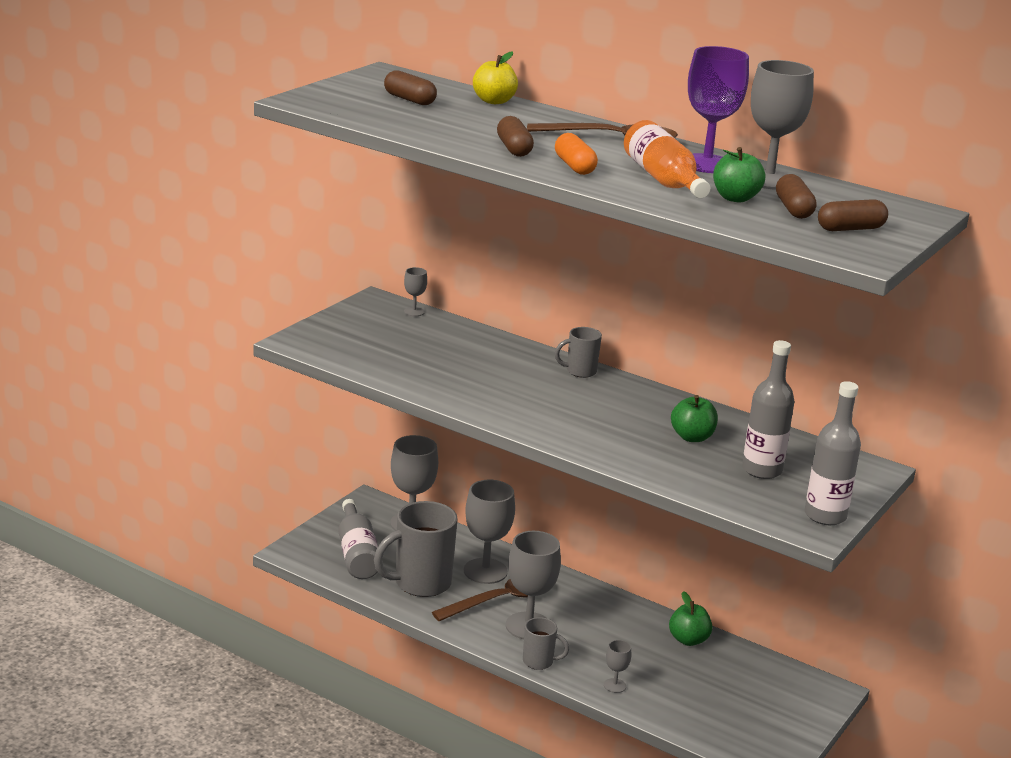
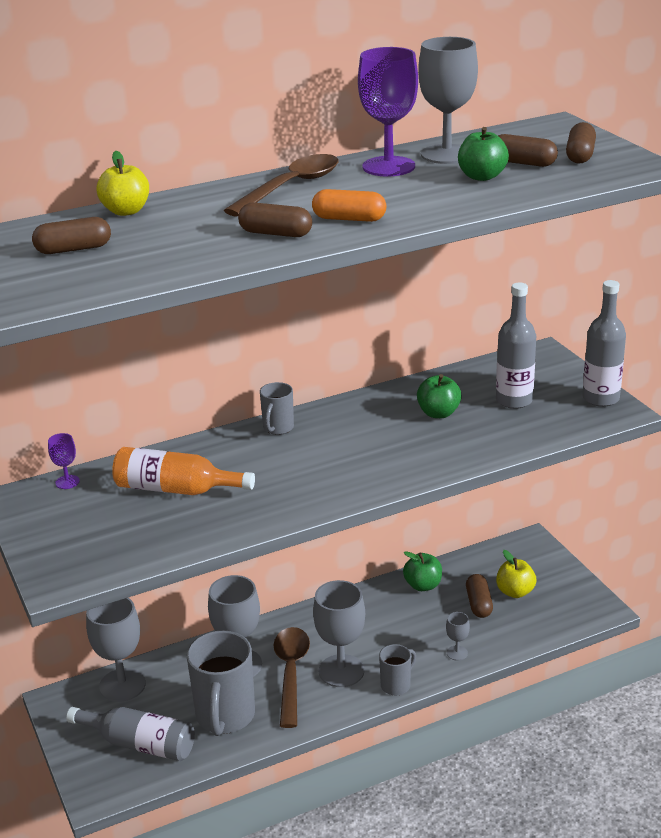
camera: 55 degrees left, 5 degrees up
grey goblet [404,267,427,316] -> purple goblet [48,433,80,489]
orange bottle [624,120,711,199] -> orange bottle moved to [112,447,255,495]
none -> brown capsule [466,574,493,618]
none -> yellow apple [496,550,536,598]

